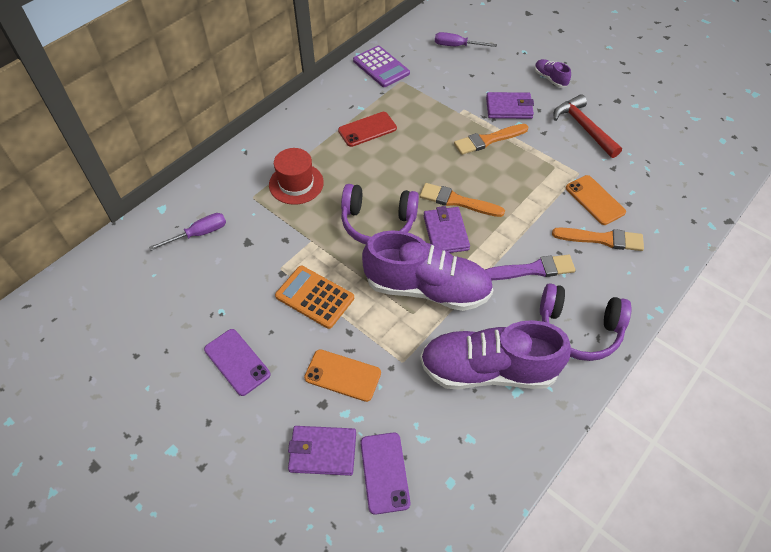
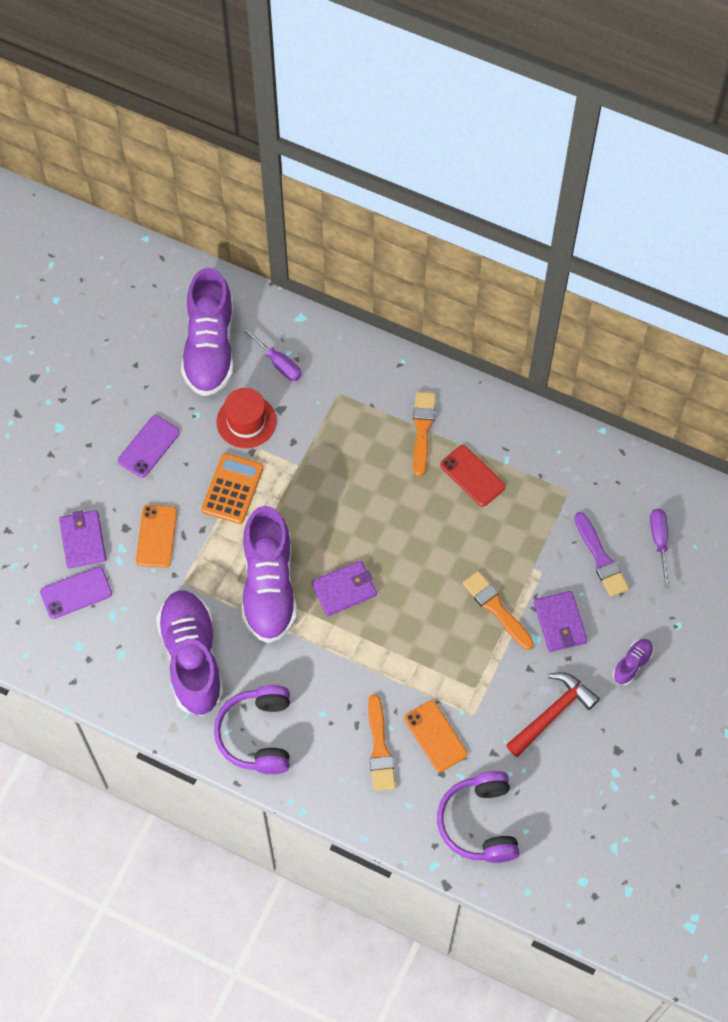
camera: 75 degrees right, 10 degrees up
red hat [269,148,324,205] -> red hat moved to [216,388,277,448]
purple headphones [341,184,419,244] -> purple headphones moved to [437,771,519,863]
purple calculator [353,46,410,87] -> none
orange brush [420,183,505,217] -> orange brush moved to [413,392,436,477]
purple brush [485,255,576,280] -> purple brush moved to [574,512,629,597]
orange phone [566,175,626,225] -> orange phone turned 75 degrees counterclockwise [404,700,467,772]
none -> purple shoe [181,268,234,396]

